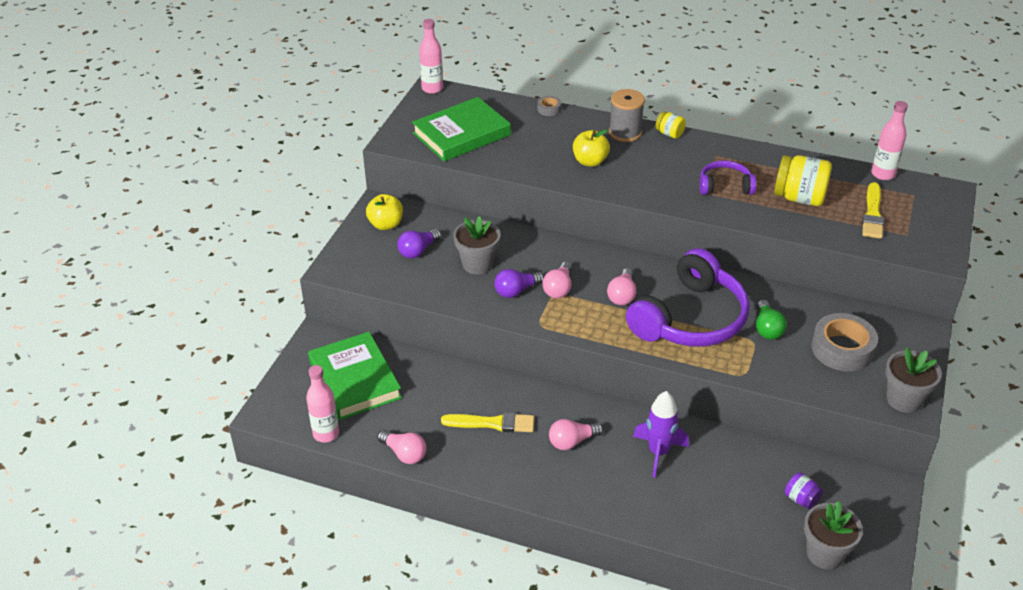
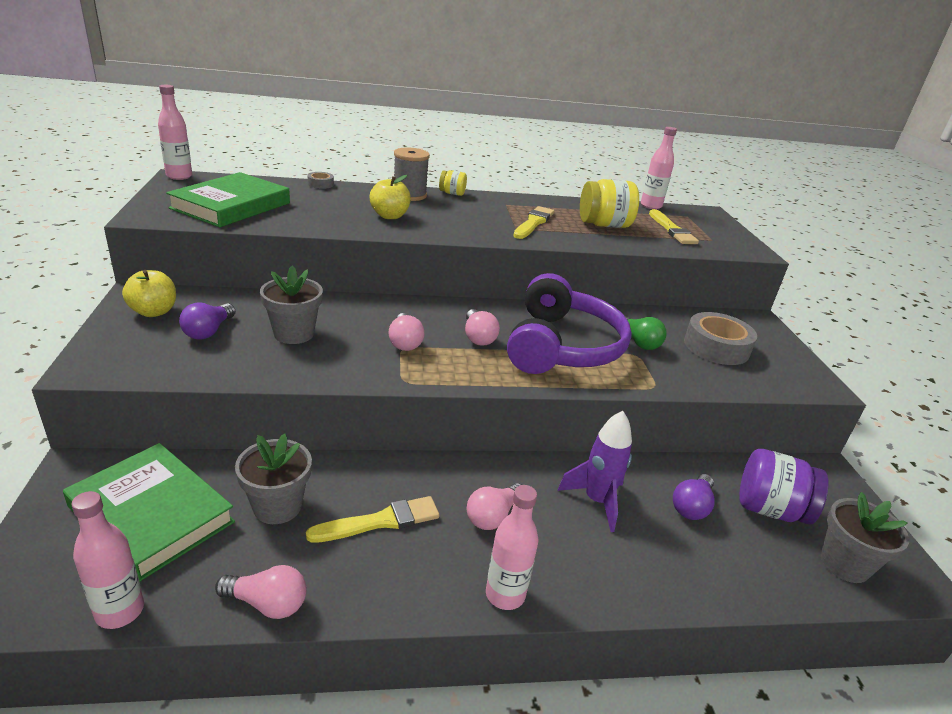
camera: 30 degrees left, 10 degrees down
purple light bulb [494,269,544,298] -> purple light bulb moved to [673,474,715,520]
purple headphones [700,160,757,195] -> yellow brush [513,206,554,239]
purple jar [785,472,823,509] -> purple jar [739,449,828,524], size x1.90
grey flower pot [885,347,942,413] -> grey flower pot moved to [235,434,312,524]
none -> pink bottle [486,485,538,610]

